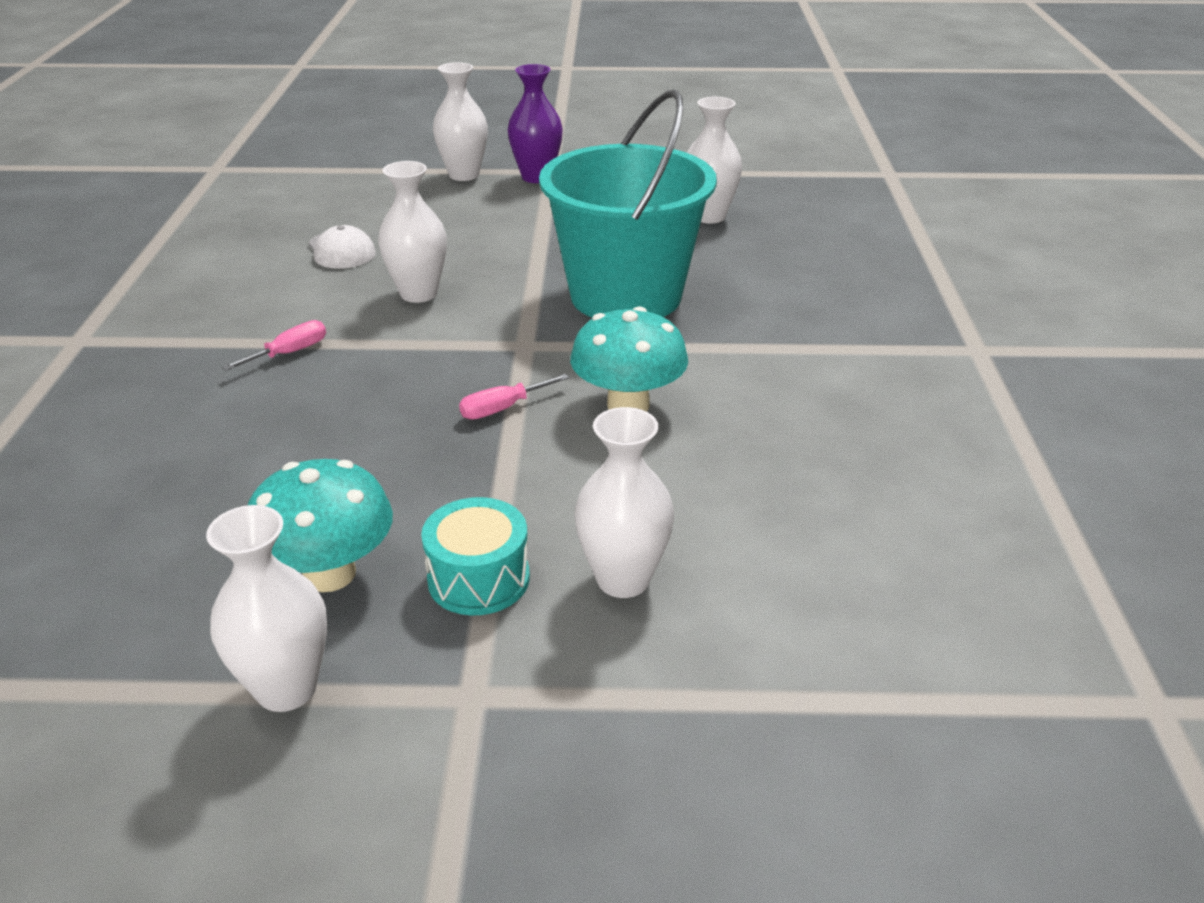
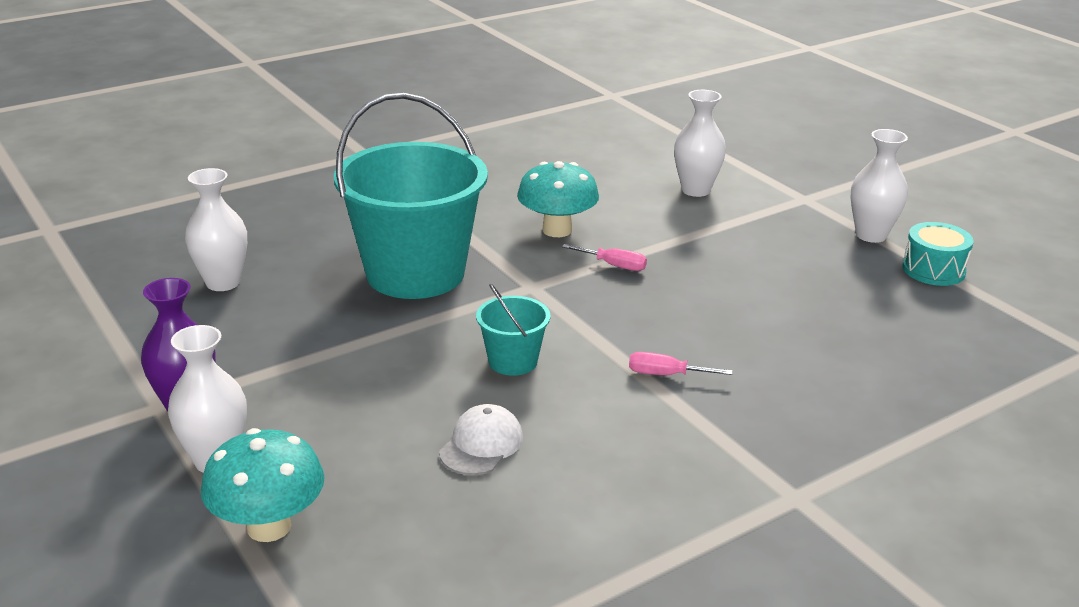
camera: 125 degrees left, 5 degrees down
turquoise mushroom [248,459,393,592] -> turquoise mushroom moved to [201,428,325,542]
white vase [378,161,447,303] -> turquoise bucket [476,283,551,376]
turquoise drum [421,497,530,615] -> turquoise drum moved to [902,222,974,286]

